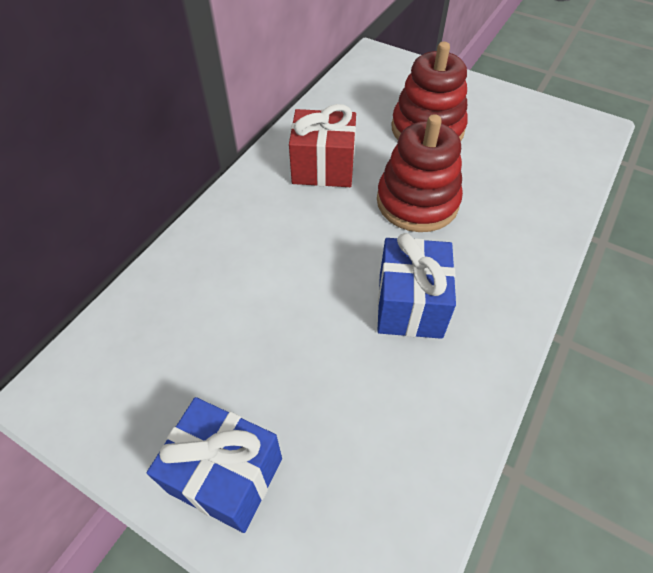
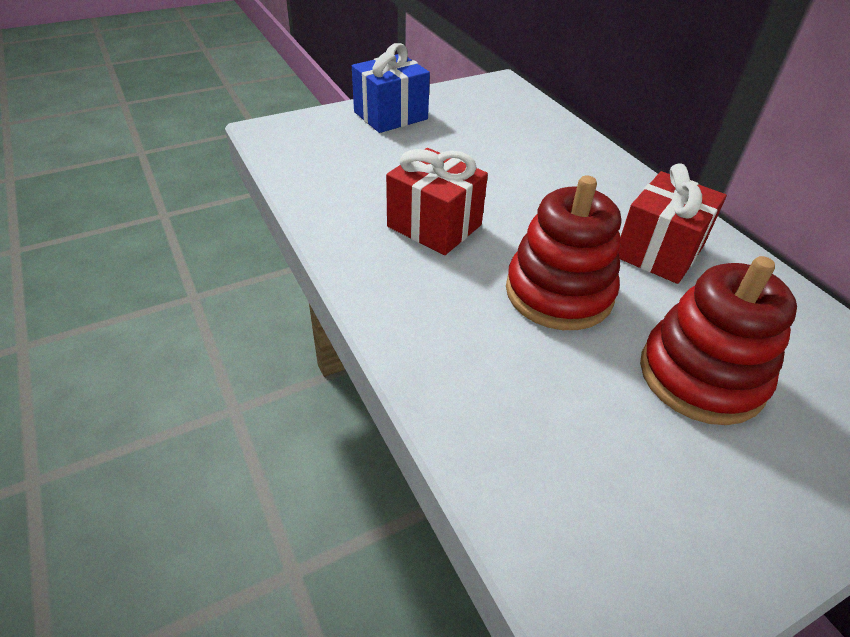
camera: 120 degrees right, 10 degrees down
blue gift [377,233,456,339] -> red gift [386,148,488,255]

